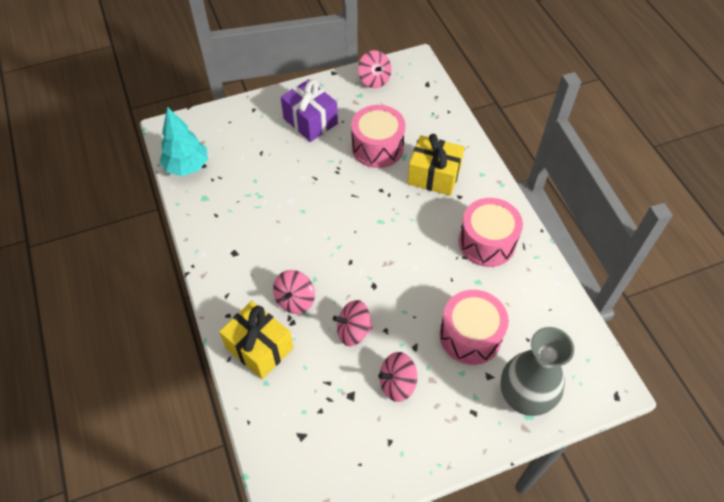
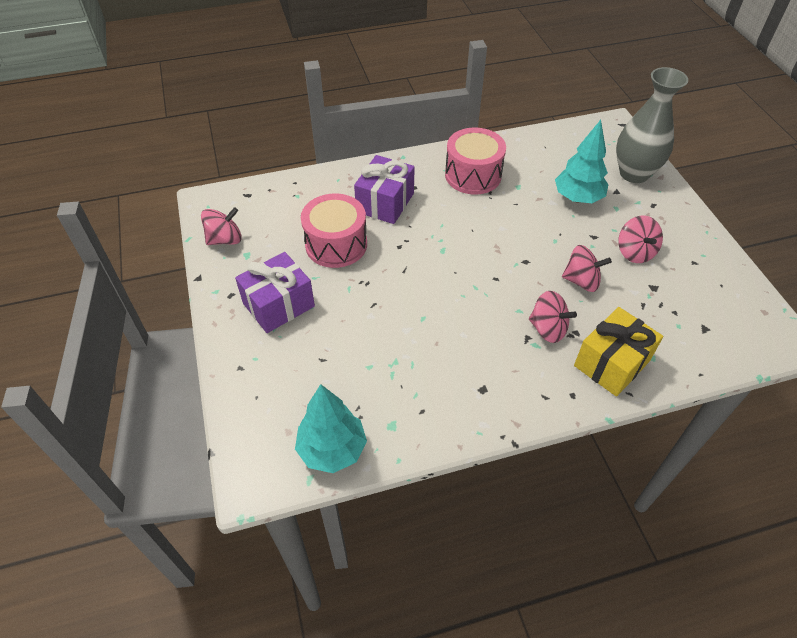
camera: 85 degrees left, 5 degrees down
pink spinning top [333,300,373,346] -> pink spinning top turned 75 degrees counterclockwise [562,245,612,292]
yellow gift [407,134,465,196] -> purple gift [354,155,415,224]
pink drum [439,290,509,365] -> turquoise tree [555,120,608,203]

